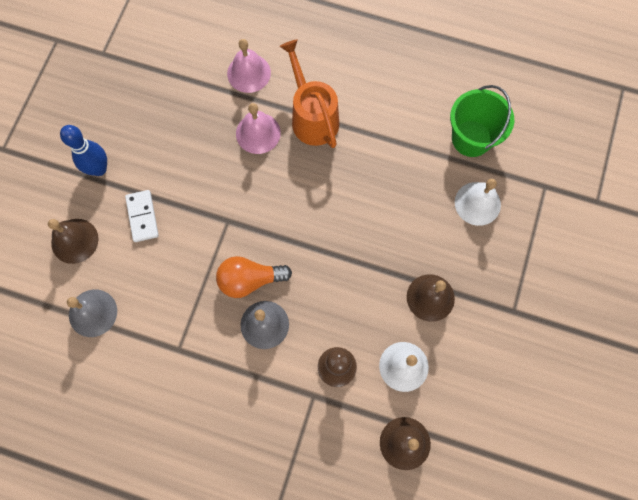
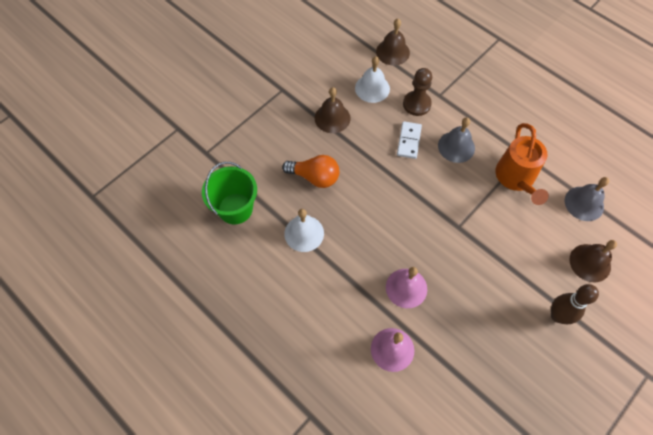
camera: 155 degrees left, 10 degrees down
blue bowling pin [60,125,107,176] -> brown bowling pin [551,284,599,324]
white domino [125,190,159,242] -> white domino moved to [397,121,422,159]
orange light bulb [216,256,292,298] -> orange light bulb moved to [282,155,339,188]
orange watering can [280,40,339,148] -> orange watering can moved to [495,123,549,205]
white bell [455,179,501,226] -> white bell moved to [284,209,324,252]

